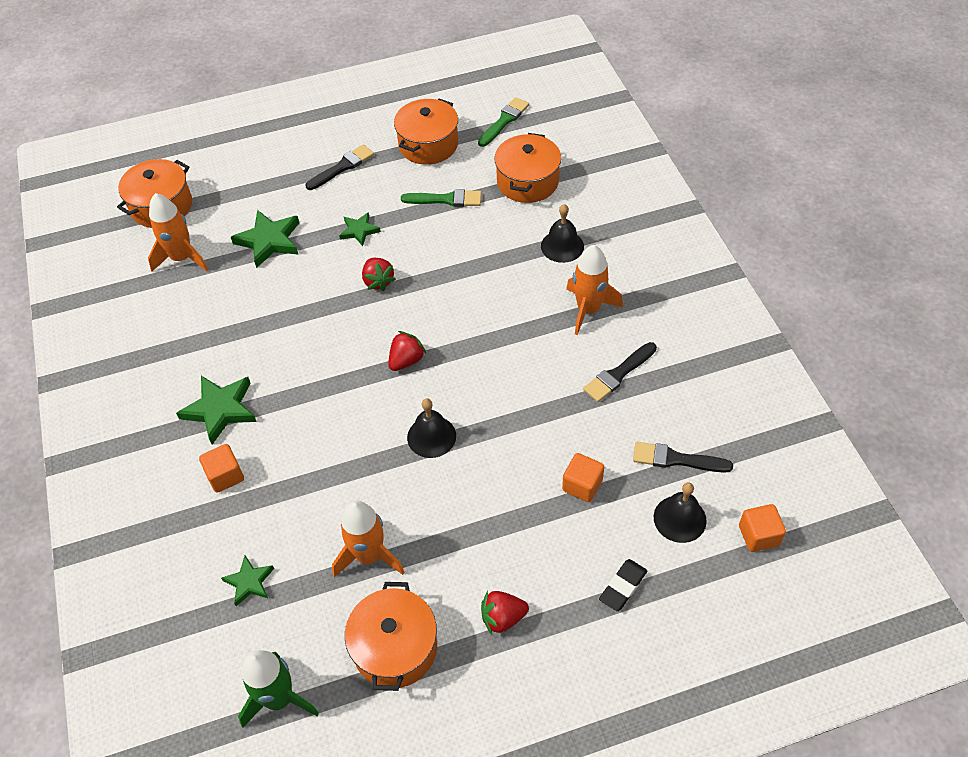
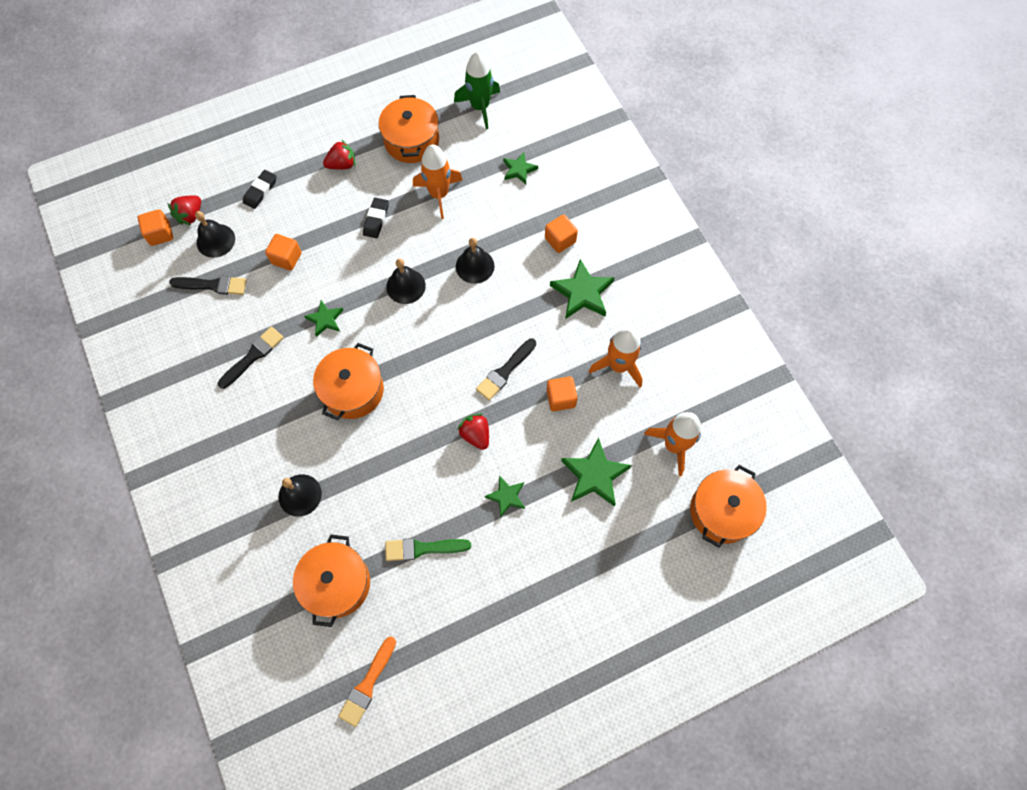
camera: 170 degrees right, 15 degrees up
black brush [305,144,374,190] -> black brush moved to [476,338,536,401]
red strawberry [388,331,426,371] -> red strawberry moved to [168,195,201,225]
orange pot [394,99,458,165] -> orange pot moved to [313,343,384,420]
green brush [478,97,529,147] -> orange brush [338,636,396,727]
orange rocket [566,245,623,335] -> orange rocket moved to [589,327,643,388]
none -> green star [304,300,343,337]
none -> black eraser [363,198,389,238]
none -> black bell [456,238,495,284]
none -> orange cube [546,377,578,411]

